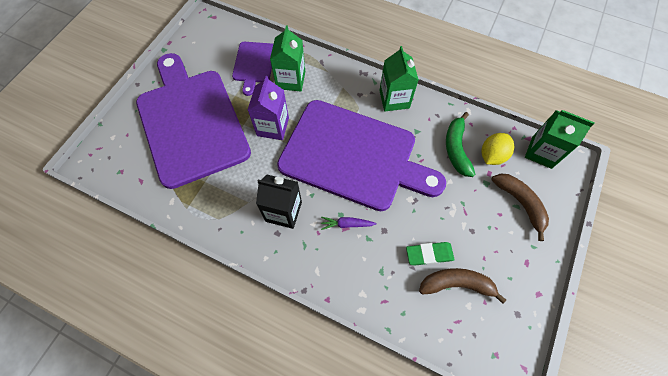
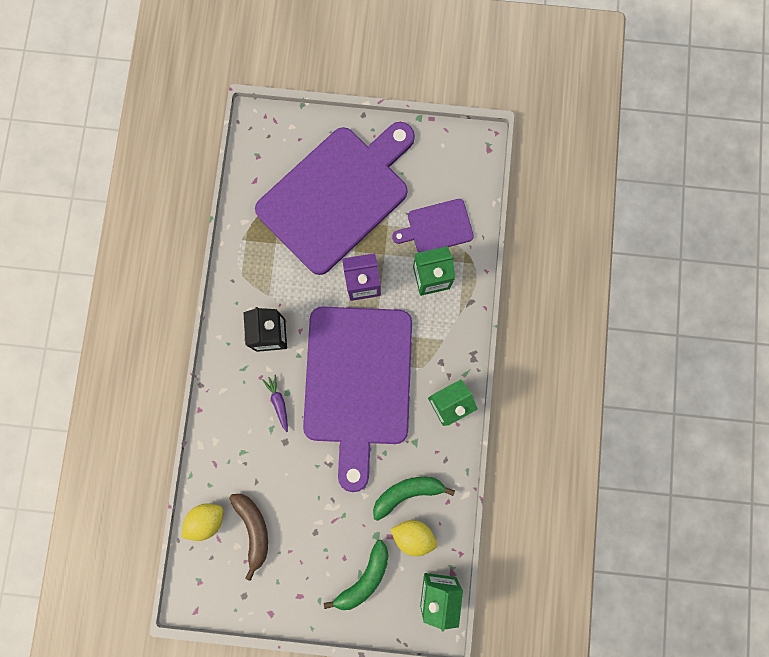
camera: 70 degrees right, 15 degrees up
green eraser [406,242,455,266] -> none
brown banana [492,174,549,241] -> green banana [324,540,388,610]
none -> yellow lemon [182,504,223,541]

